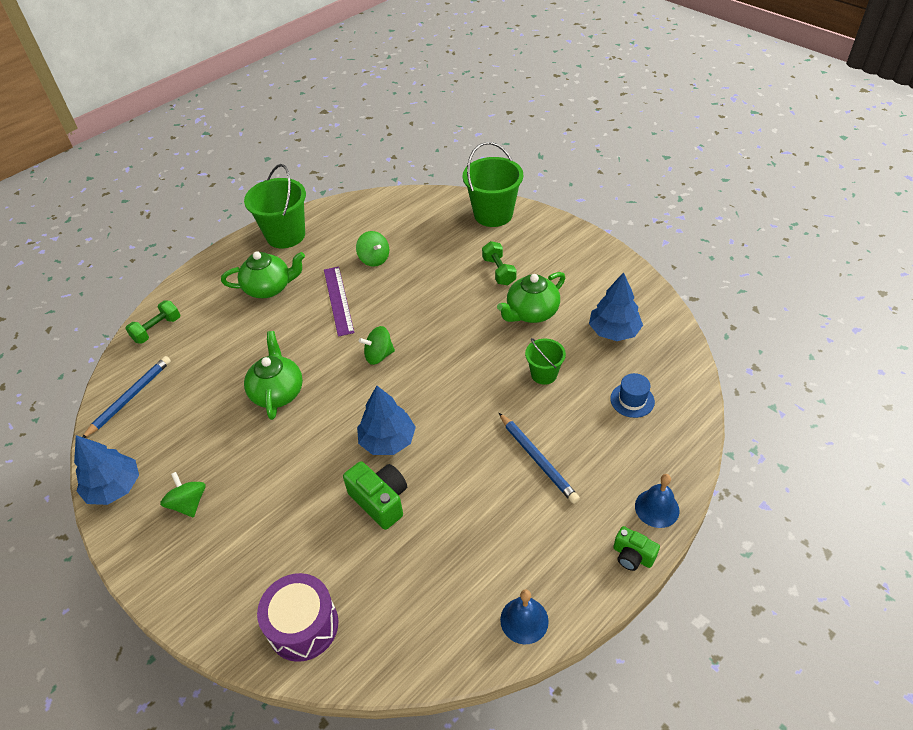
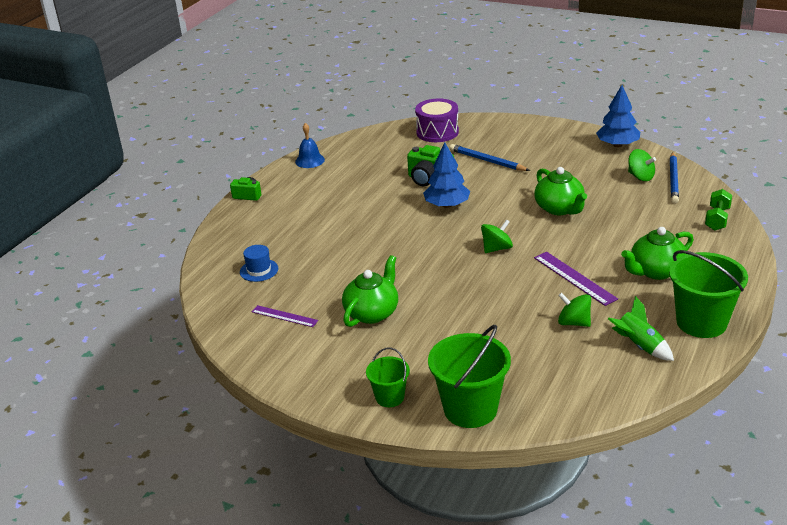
camera: 160 degrees right, 15 degrees down
green spinning top [160,472,206,518] -> green spinning top moved to [628,149,656,181]
green dumbbell [482,241,517,285] -> none
blue pencil [499,413,580,504] -> blue pencil moved to [449,144,530,171]
green bucket [525,338,566,385] -> green bucket moved to [366,348,410,407]
blue tree [589,272,643,341] -> purple ruler [252,305,318,327]
blue bell [635,474,680,528] -> none
none -> green rocket [608,296,674,361]

